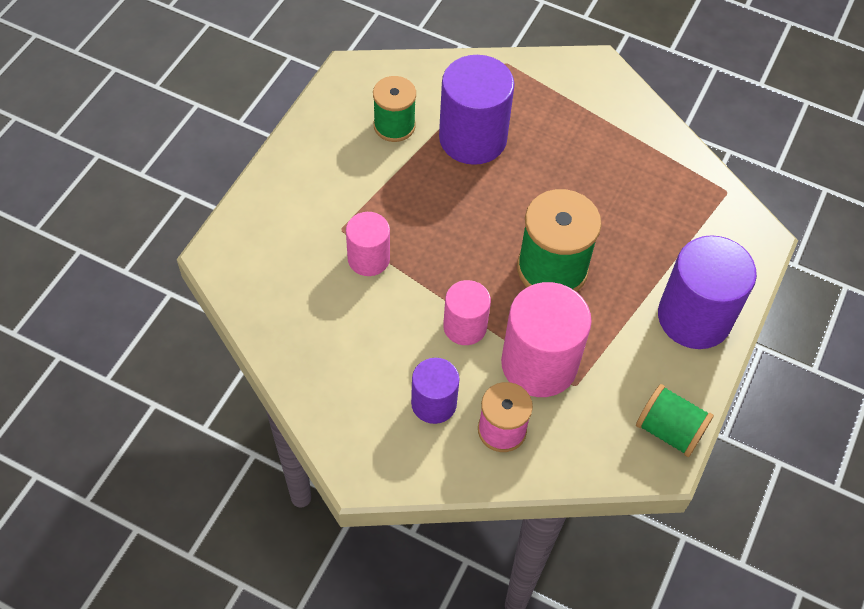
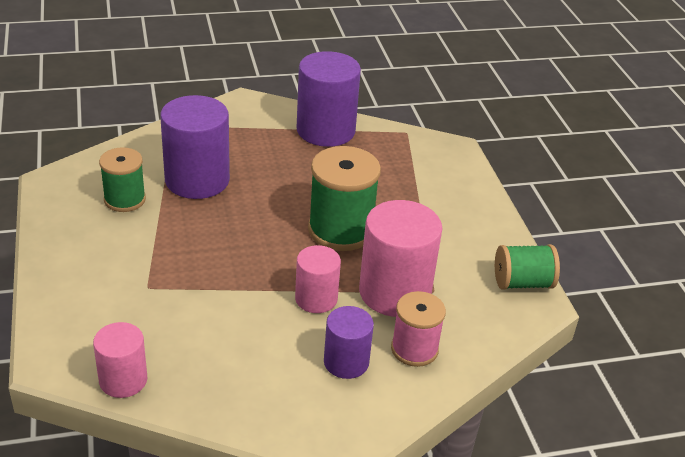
camera: 40 degrees left, 20 degrees down
pink cylinder [346,212,390,276] -> pink cylinder moved to [93,322,147,398]
purple cylinder [658,235,757,349] -> purple cylinder moved to [297,51,361,147]

